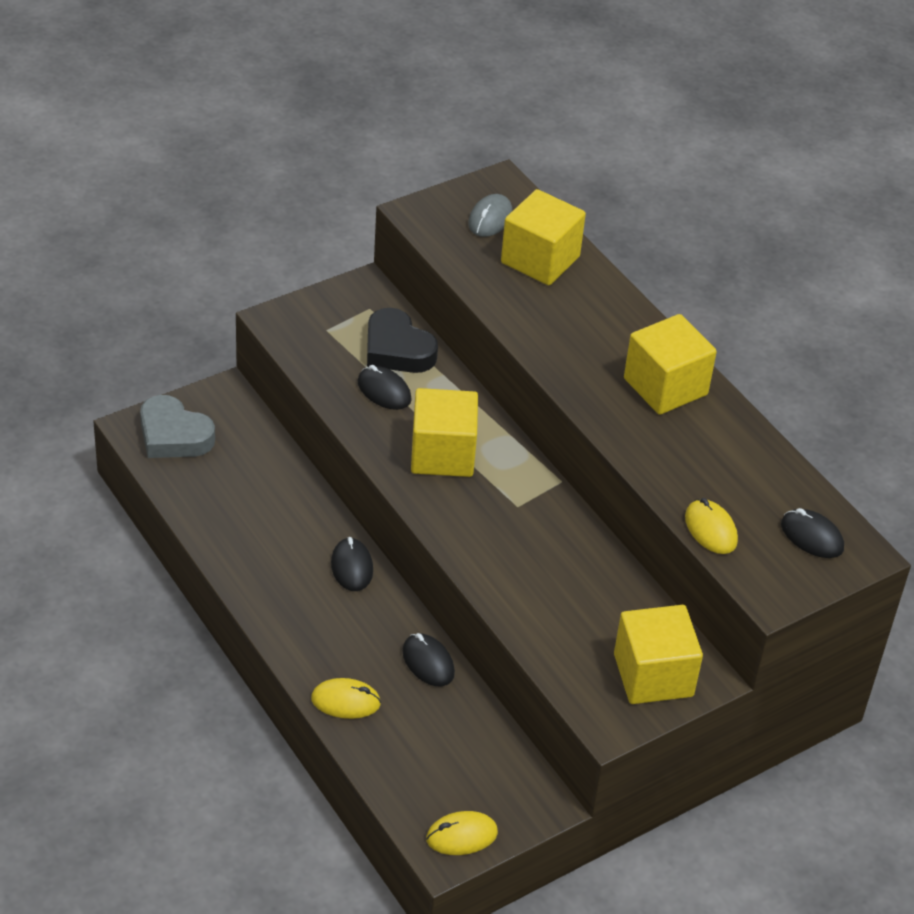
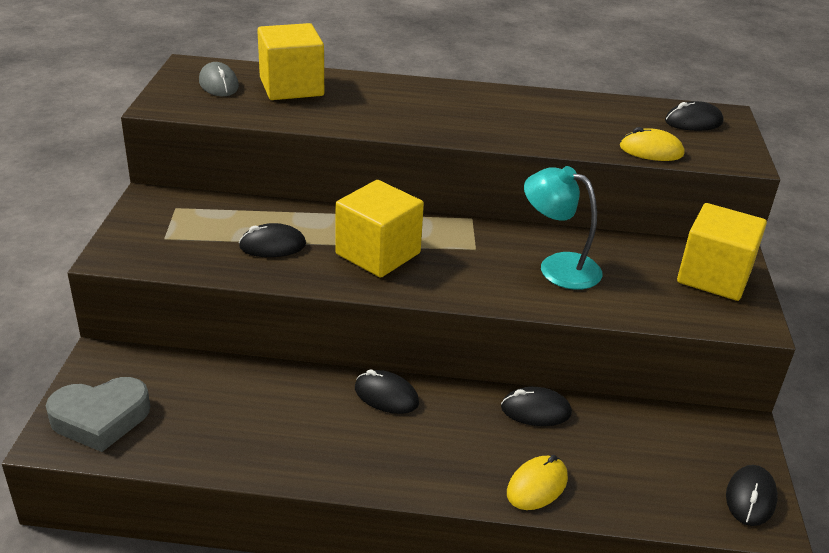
camera: 50 degrees left, 10 degrees down
black heart [367,308,438,373] -> none
yellow mouse [426,811,498,855] -> black mouse [726,465,778,526]
yellow cube [624,314,717,415] -> none
none -> turquoise lamp [524,166,602,290]

